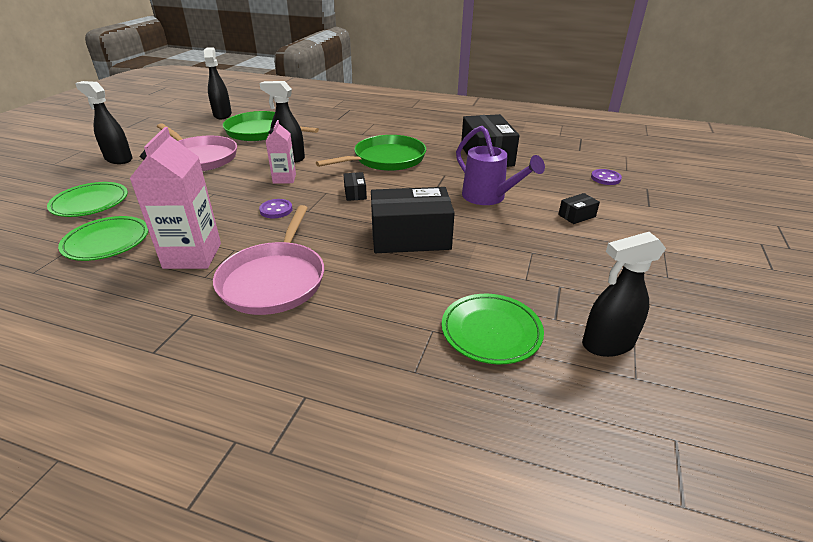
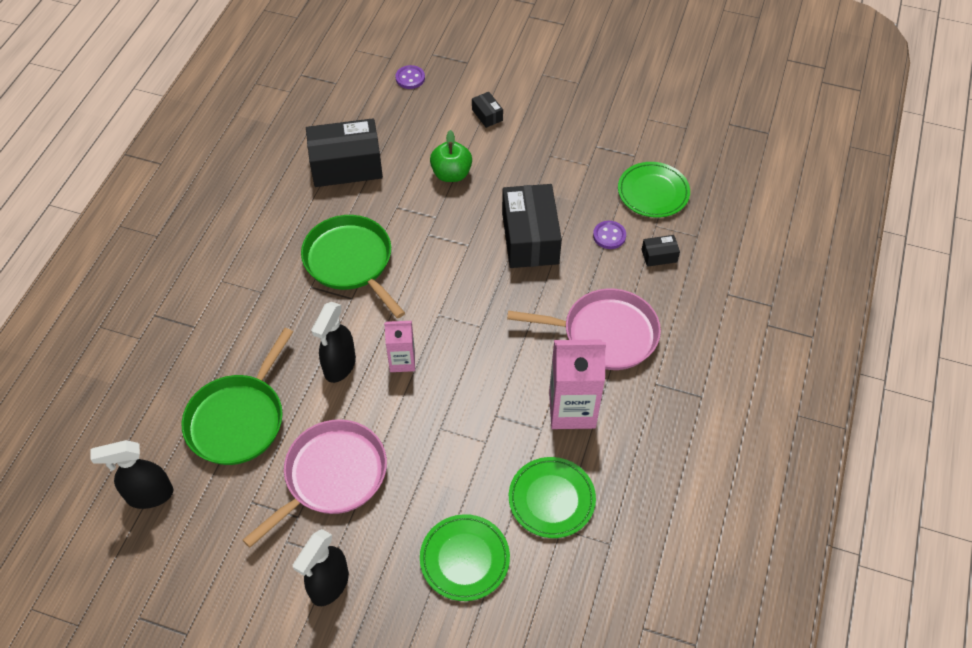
camera: 90 degrees left, 20 degrees up
purple button [259,199,293,218] -> purple button moved to [593,221,626,249]
black box [343,172,367,201] -> black box moved to [641,235,680,267]
purple watering can [456,126,545,205] -> green apple [430,130,472,182]
black spray bottle [582,232,666,357] -> none

